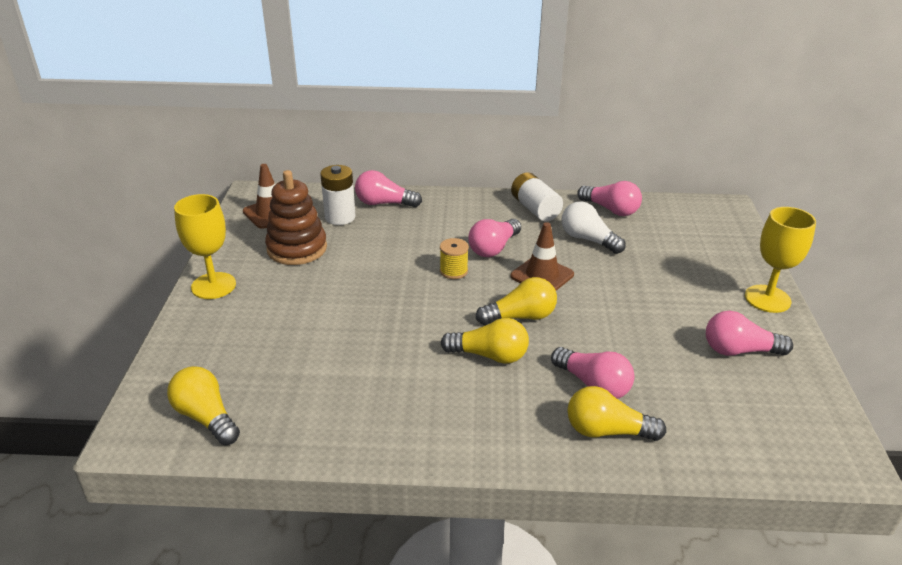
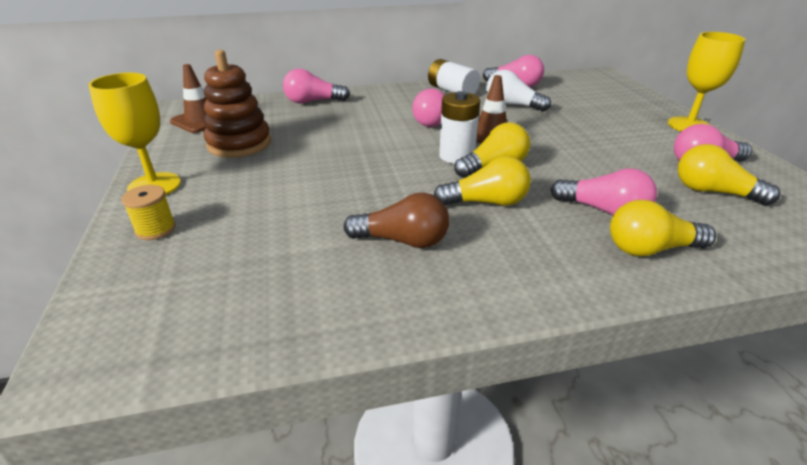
camera: 15 degrees left, 0 degrees up
yellow light bulb [167,366,240,445] -> yellow light bulb moved to [678,144,780,205]
white battery [320,165,356,225] -> white battery moved to [439,91,480,164]
yellow spool [440,238,469,279] -> yellow spool moved to [122,185,176,240]
none -> brown light bulb [343,193,449,248]

